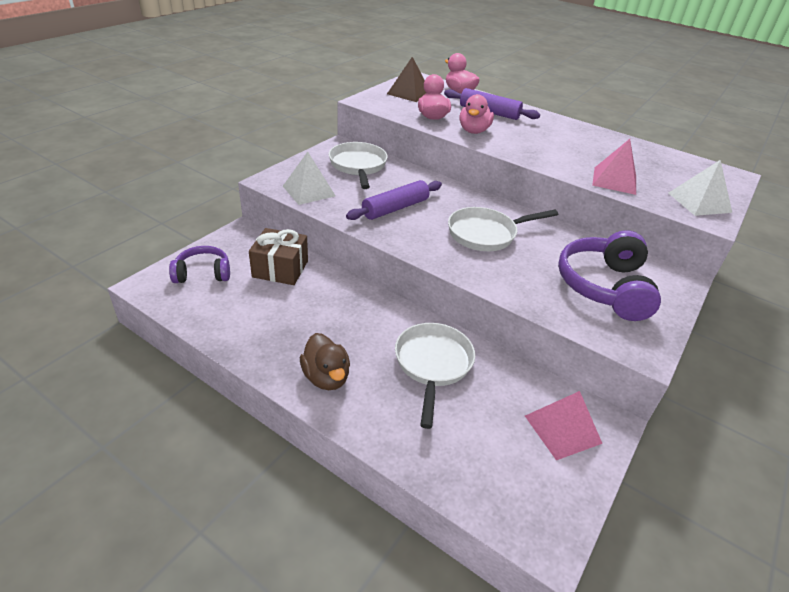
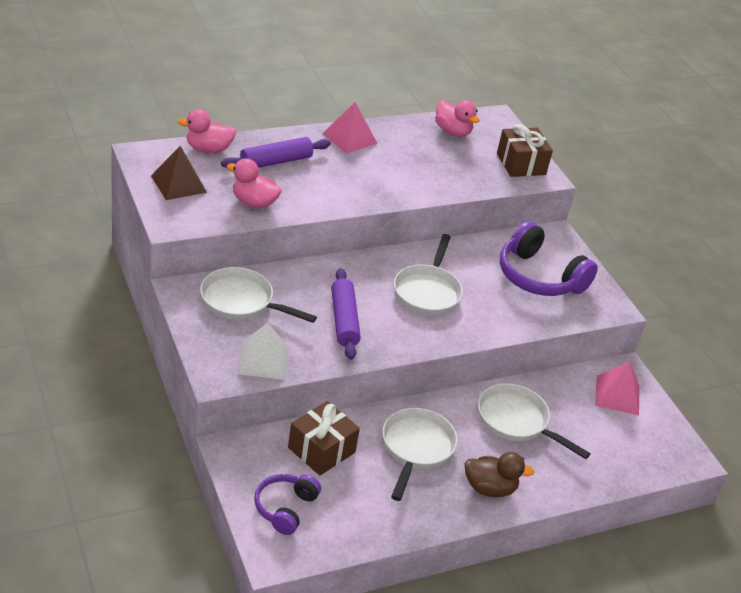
camera: 60 degrees left, 0 degrees up
pink duck [459,94,494,134] -> pink duck moved to [435,100,479,137]
pink pyramid [592,139,636,195] -> pink pyramid moved to [322,102,377,154]
white pyramid [668,160,732,216] -> brown gift [497,124,553,177]
none -> white pan [382,408,458,501]

